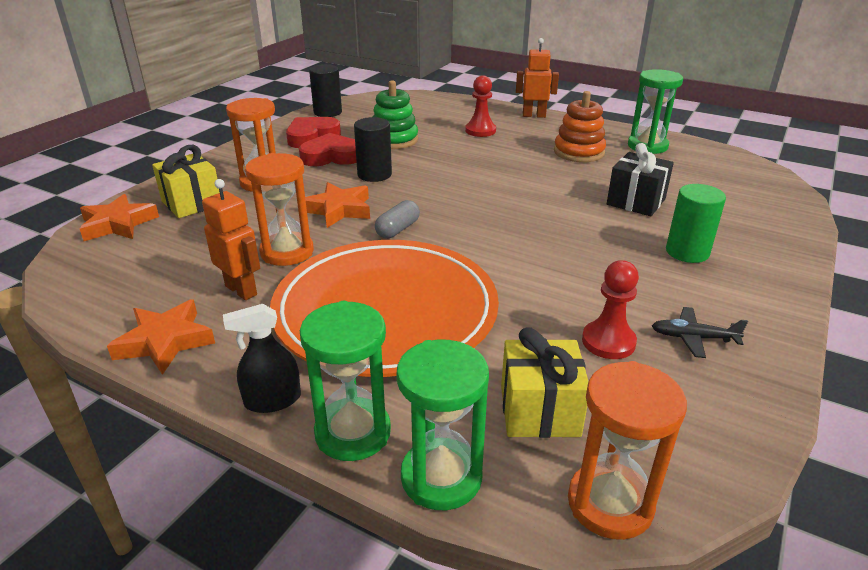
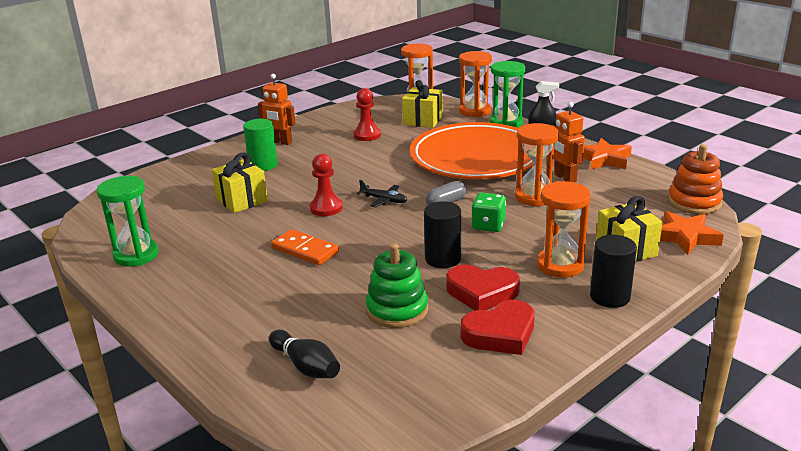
camera: 160 degrees left, 5 degrees down
orange star [305,182,370,228] -> green dice [471,192,506,232]
black cylinder [309,64,342,117] -> black cylinder moved to [590,235,637,308]
green hourglass [396,340,489,510] -> orange hourglass [459,51,492,117]
red pawn [465,75,496,137] -> red pawn moved to [310,154,343,216]
orange robot [516,38,559,118] -> orange robot moved to [258,73,296,145]
orange stacking toy [554,91,606,162] -> orange stacking toy moved to [668,144,723,214]
black gift [607,143,674,216] -> yellow gift [212,152,268,213]
black plane [652,307,748,358] -> black plane moved to [357,180,407,207]
none -> black bowling pin [269,330,340,378]
none -> orange domino [271,229,339,265]

